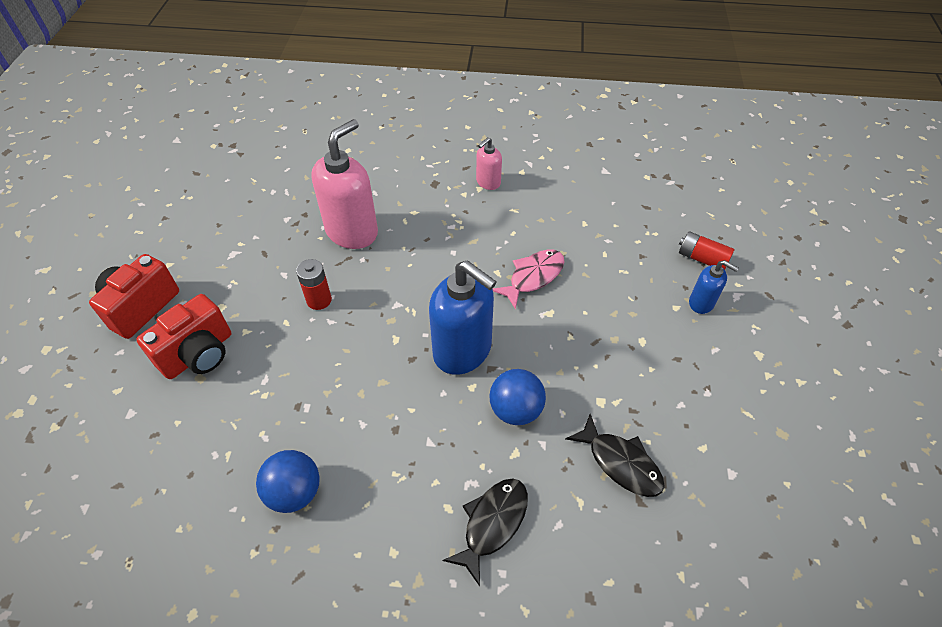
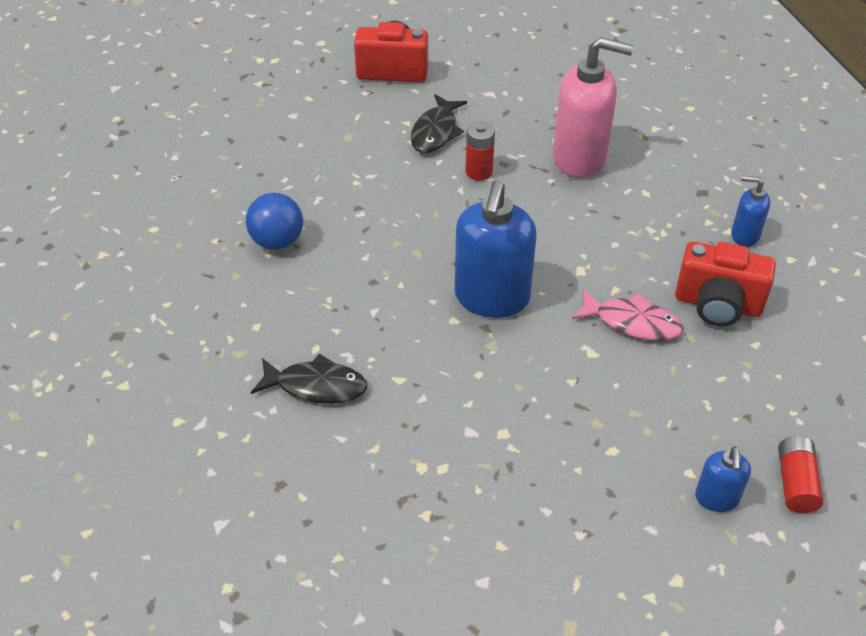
camera: 65 degrees right, 5 degrees down
red camera [136,294,231,379] -> red camera moved to [675,241,776,326]
pink soap dispenser [476,137,502,190] -> blue soap dispenser [731,176,770,247]
blue ball [489,369,546,425] -> none
black fish [566,414,665,497] -> black fish moved to [411,94,467,153]

